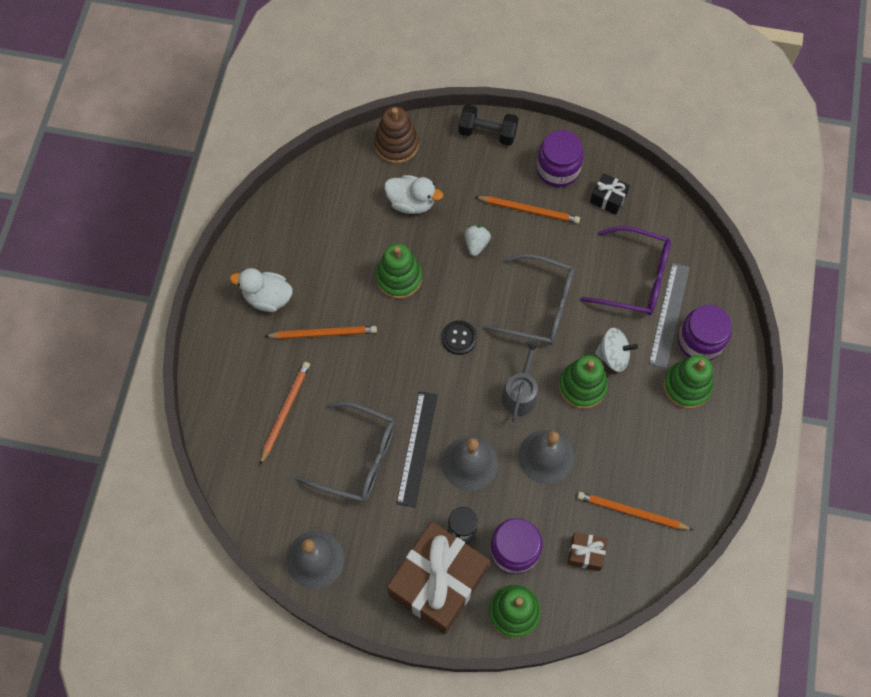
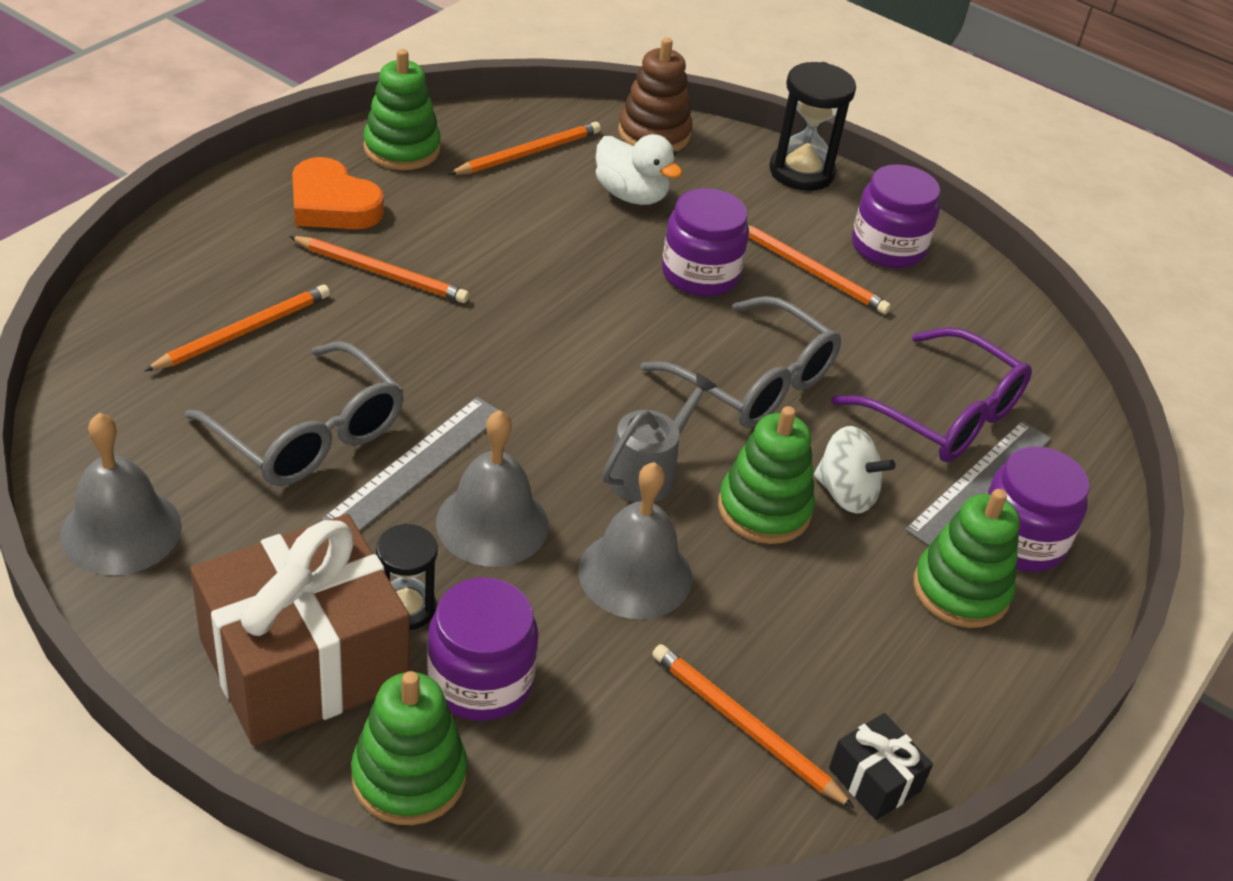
camera: 20 degrees right, 25 degrees down
white duck [230,268,293,312] -> orange heart [292,157,384,229]
green stacking toy [376,243,422,299] -> green stacking toy moved to [363,49,441,170]
black ruler [396,391,438,508] -> grey ruler [322,397,499,531]
black button [442,320,477,355] -> none
black dumbbell [459,105,518,146] -> black hourglass [769,62,856,191]
white strawberry [464,225,491,256] -> purple jar [662,188,749,296]
brown gift [568,532,607,571] -> none
black gift [590,173,630,215] -> black gift moved to [829,713,933,820]
none -> orange pencil [449,122,601,175]

